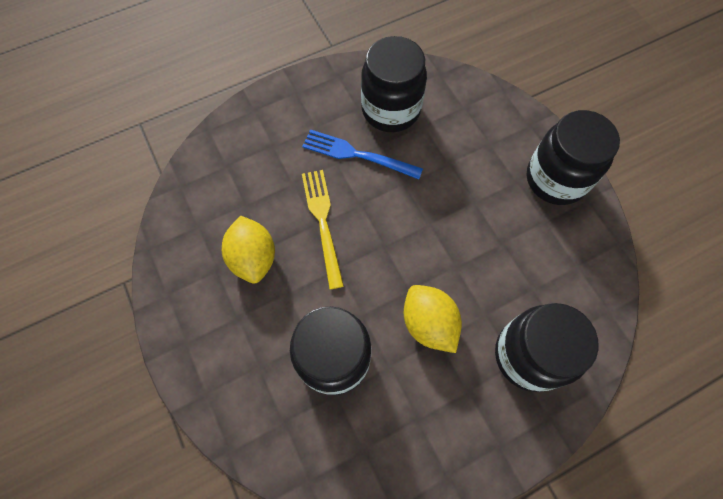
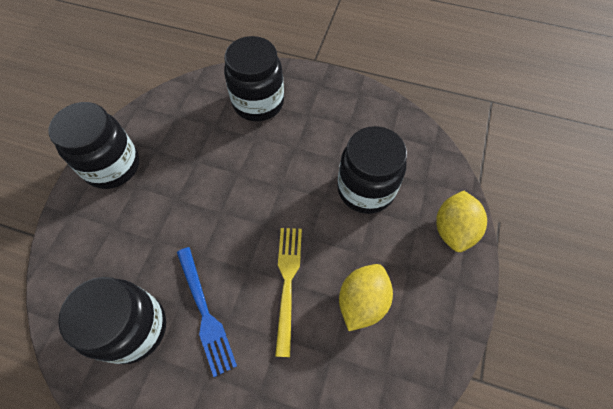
camera: 135 degrees left, 5 degrees down
yellow fork [302,170,344,289] -> yellow fork turned 150 degrees clockwise [275,228,302,357]
yellow lemon [404,285,462,353] -> yellow lemon moved to [436,191,487,252]

